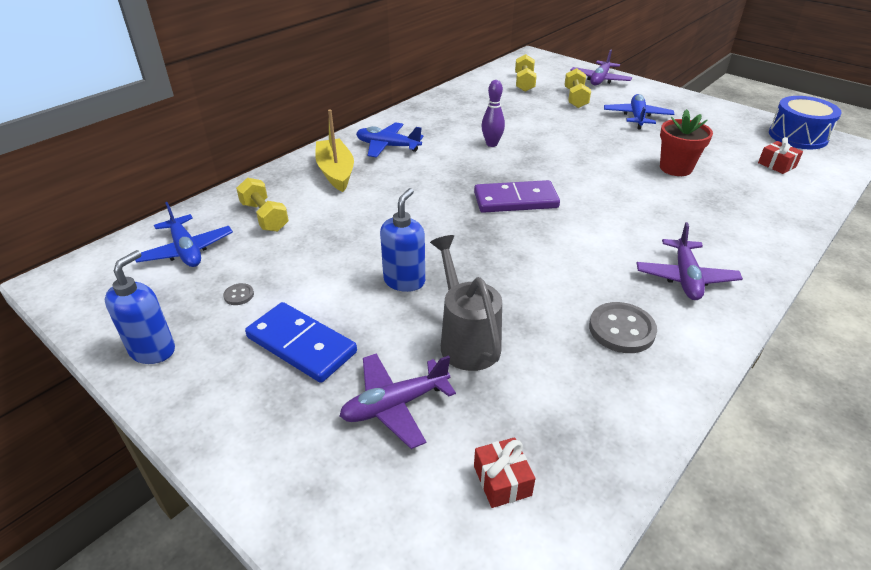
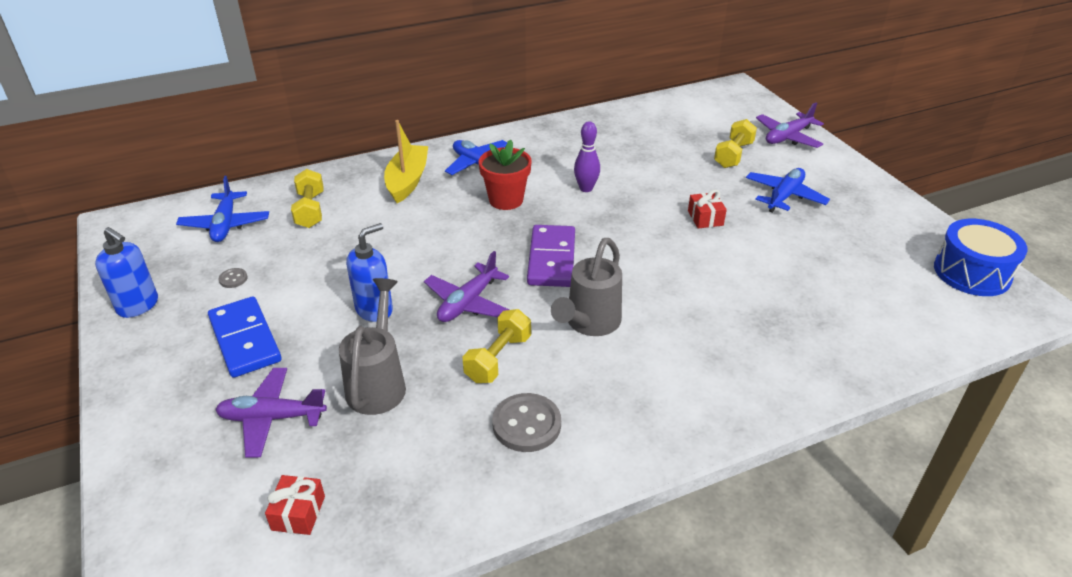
camera: 25 degrees right, 0 degrees up
blue soap dispenser [105,250,175,364] -> blue soap dispenser turned 75 degrees clockwise [95,227,158,318]
purple domino [474,180,560,213] -> purple domino turned 75 degrees clockwise [527,225,575,287]
yellow dumbbell [515,54,537,92] -> yellow dumbbell moved to [463,309,531,383]
purple plane [637,222,743,300] -> purple plane moved to [424,251,509,322]
red flower pot [660,109,713,176] -> red flower pot moved to [479,140,532,210]
red gift [758,137,803,174] -> red gift moved to [688,190,727,228]
none -> grey watering can [551,238,622,336]

